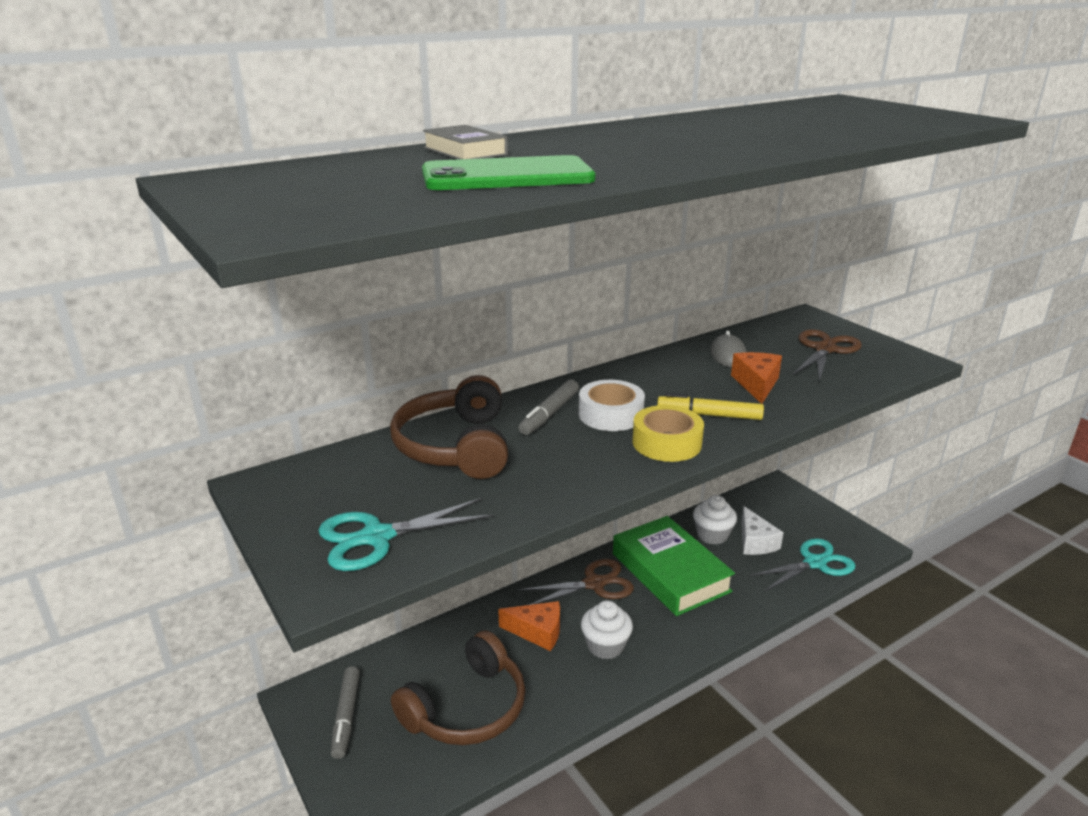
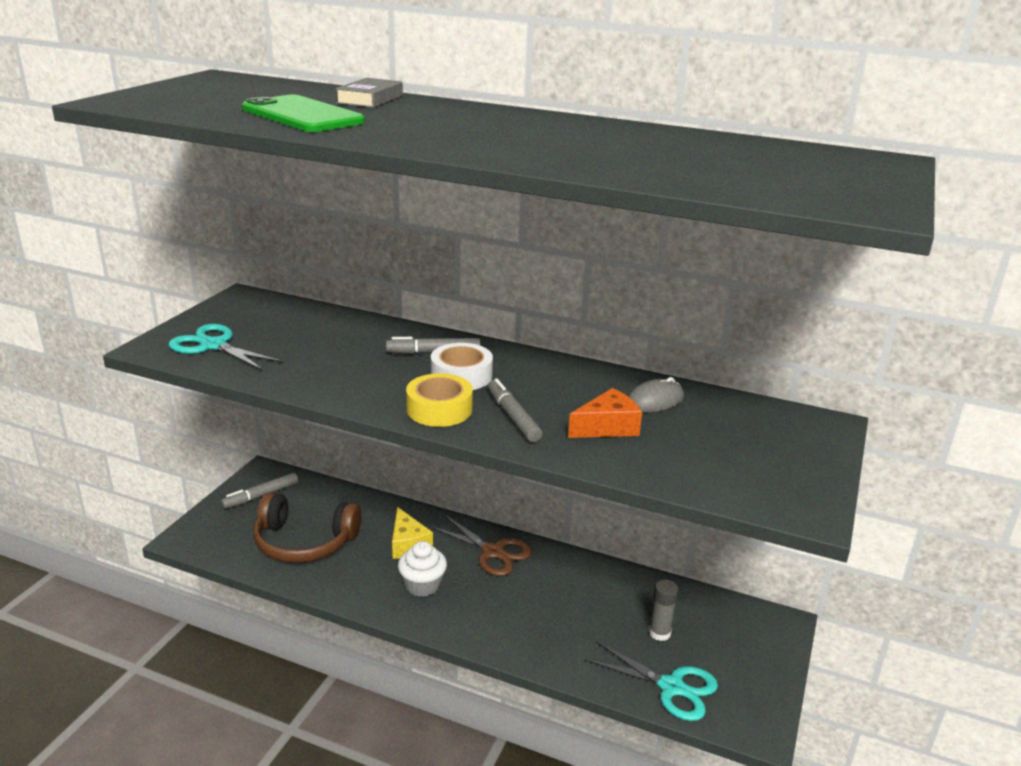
camera: 55 degrees right, 0 degrees up
brown headphones [390,375,508,479] -> none
orange cheese [498,601,560,651] -> yellow cheese [392,507,433,559]
green book [613,516,735,616] -> none
yellow marker [657,393,764,420] -> grey marker [488,378,542,442]
white cupcake [693,495,737,544] -> none
white cheese [741,506,784,555] -> grey glue stick [649,579,678,641]
brown scissors [793,329,862,381] -> none

